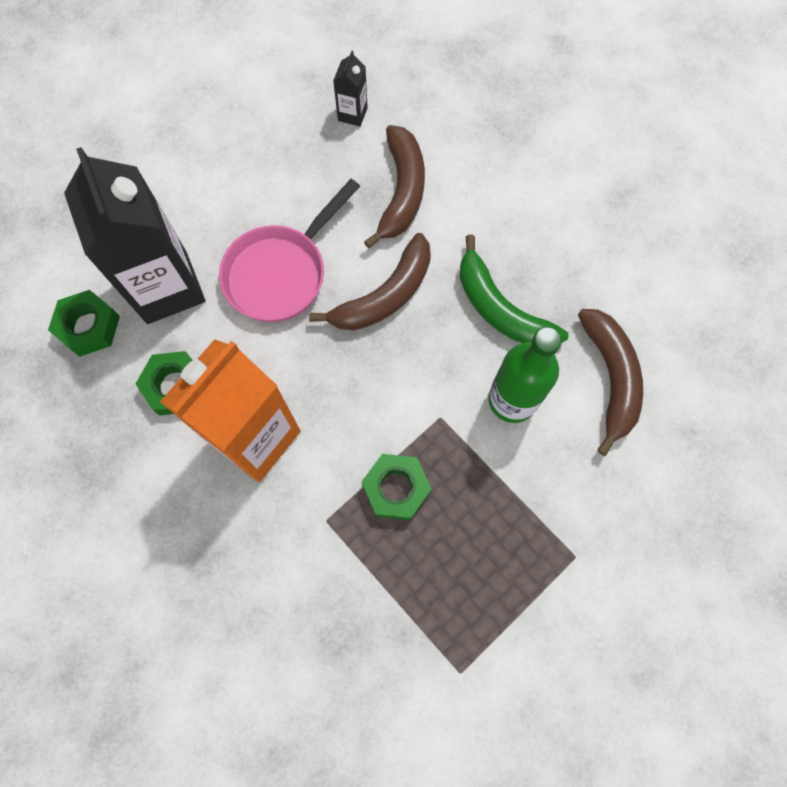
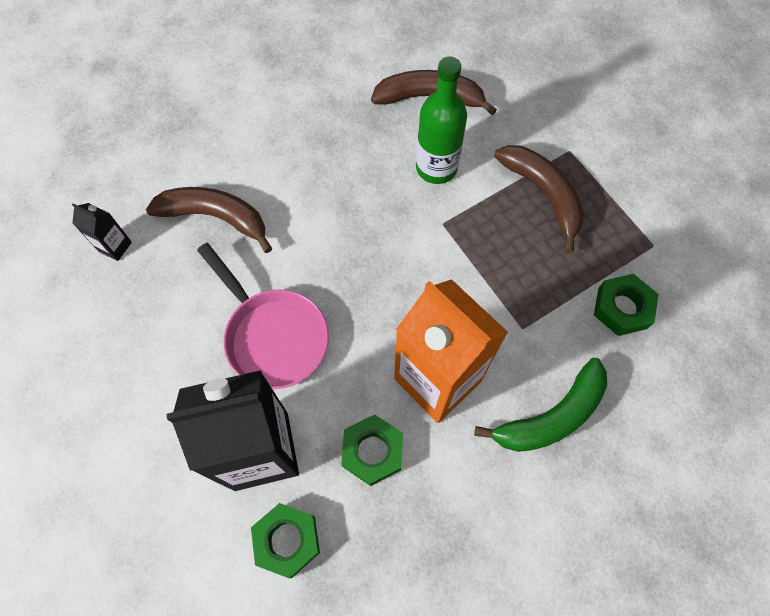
camera: 80 degrees left, 5 degrees down
brown banana [309,233,431,331] -> brown banana moved to [494,145,584,253]
green nut [362,454,431,520] -> green nut moved to [594,274,659,336]
green banana [460,235,568,343] -> green banana moved to [474,358,607,452]

